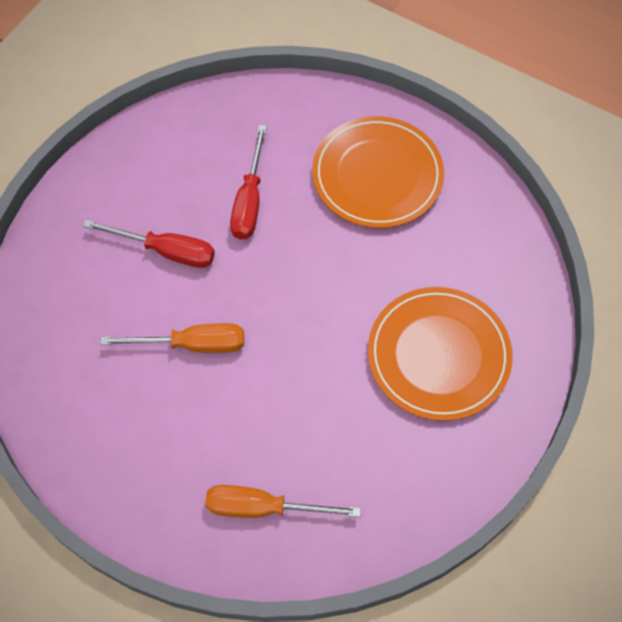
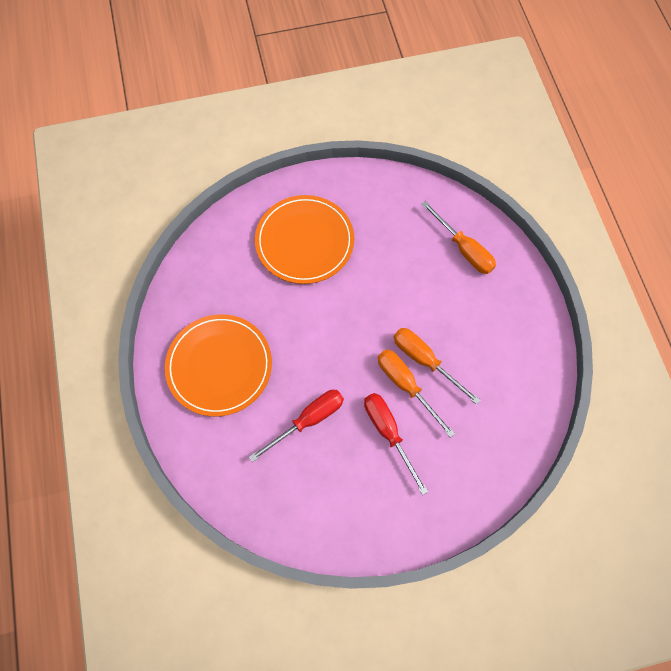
camera: 135 degrees left, 5 degrees up
none -> orange screwdriver [378,349,455,438]

